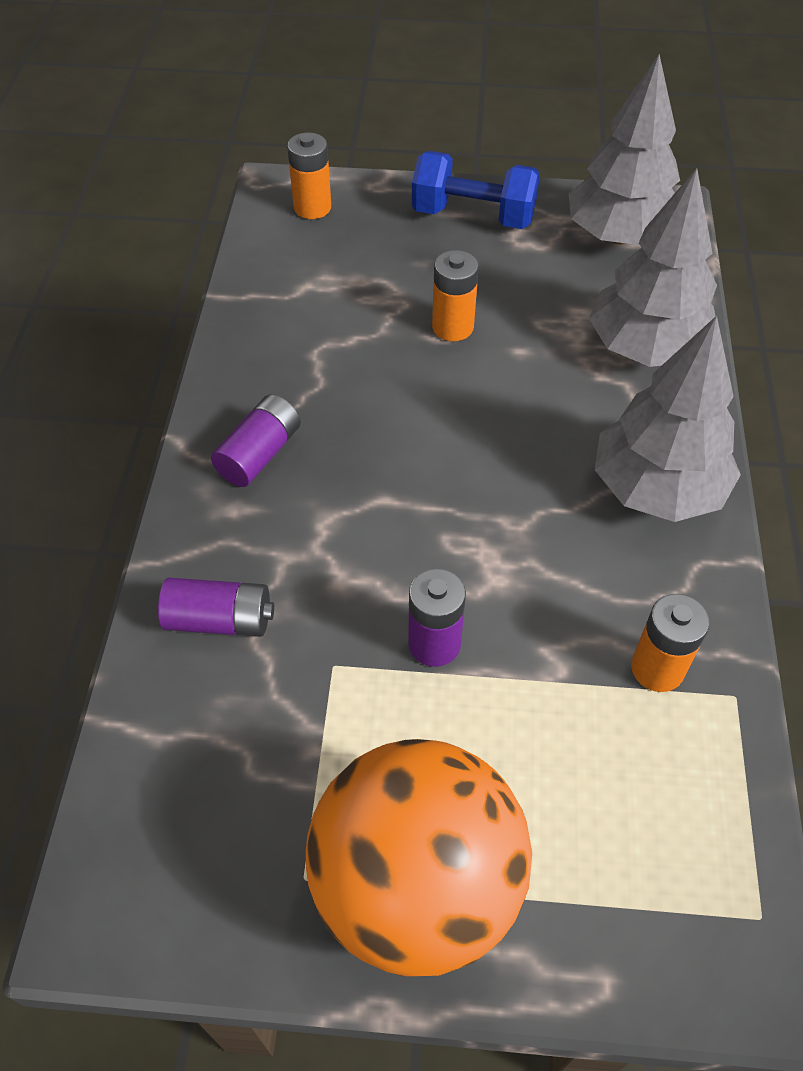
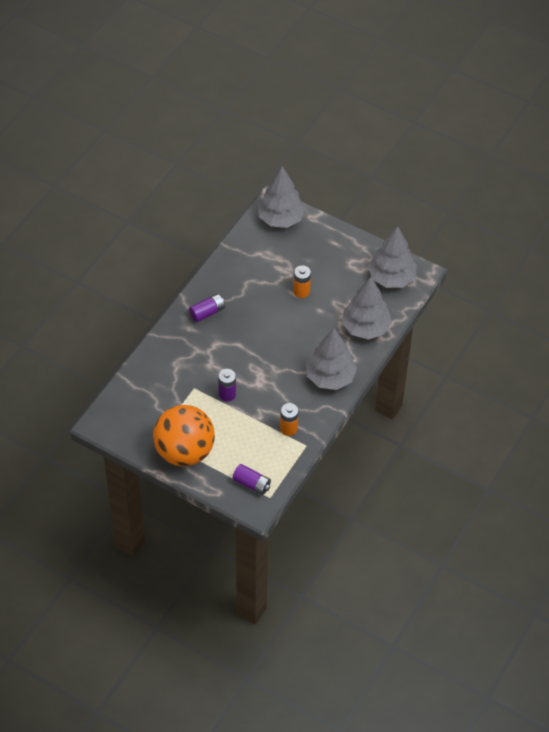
camera: 25 degrees right, 0 degrees up
purple battery [158,578,274,637] -> purple battery moved to [232,464,271,495]
orange battery [287,132,331,219] -> grey tree [258,166,306,228]
blue dumbbell [412,151,540,229] -> none

